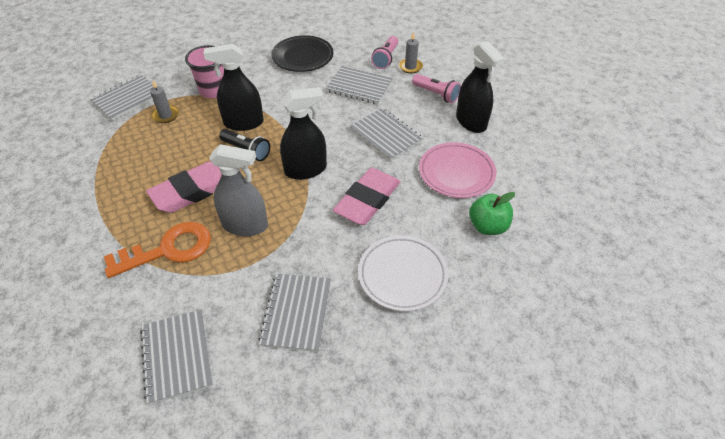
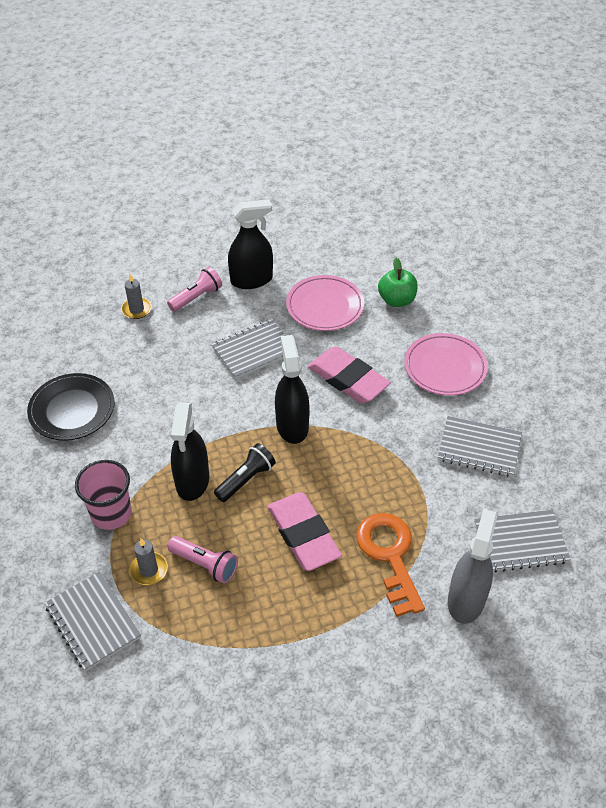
camera: 80 degrees left, 0 degrees up
grey spray bottle [209,144,268,236] -> grey spray bottle moved to [448,509,497,624]
grey notebook [326,66,393,104] -> none
white plate [358,235,448,311] -> pink plate [404,333,488,396]
pink flashlight [371,36,398,69] -> pink flashlight moved to [167,536,238,584]

